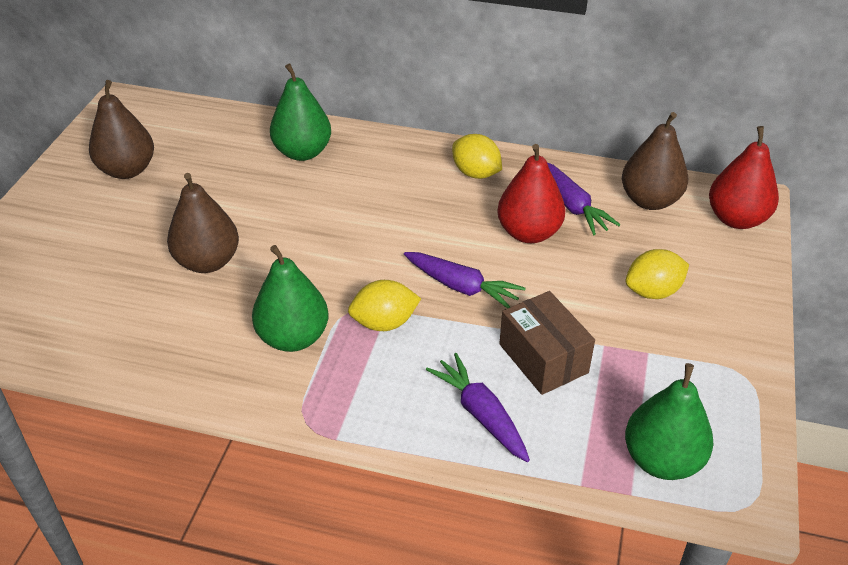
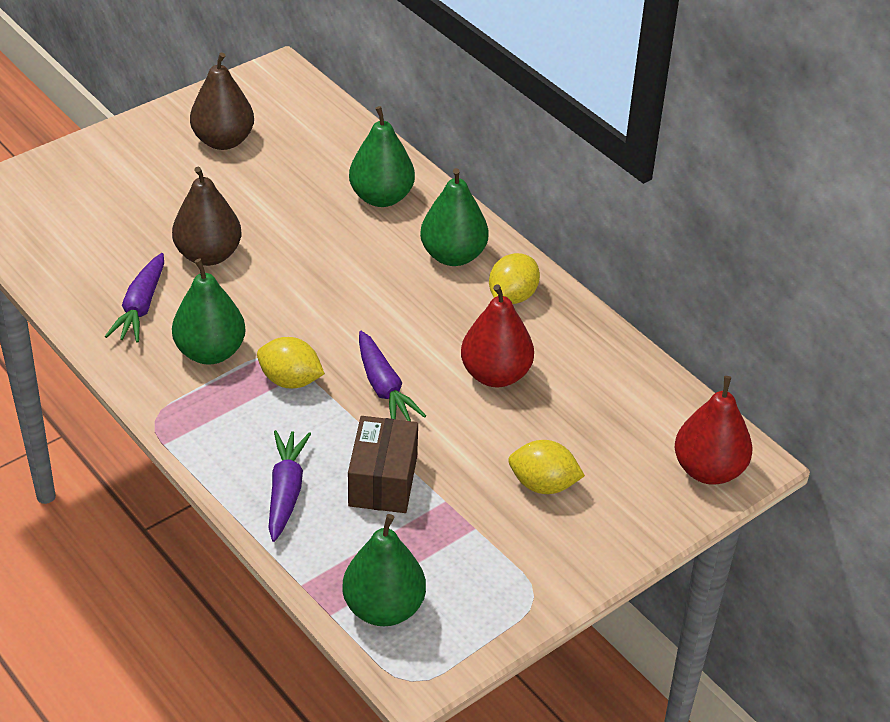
camera: 35 degrees right, 0 degrees up
yellow lemon [452,134,502,179] -> yellow lemon turned 45 degrees clockwise [489,253,540,304]
purple carrot [547,162,620,235] -> purple carrot moved to [105,253,164,343]
brown pear [622,112,688,210] -> none
none -> green pear [420,168,489,266]

